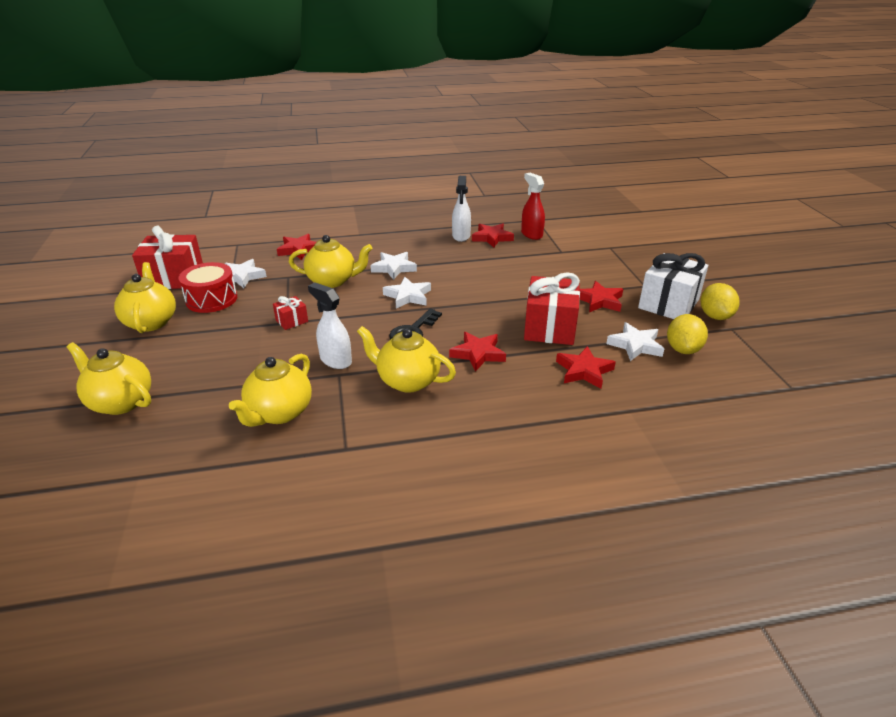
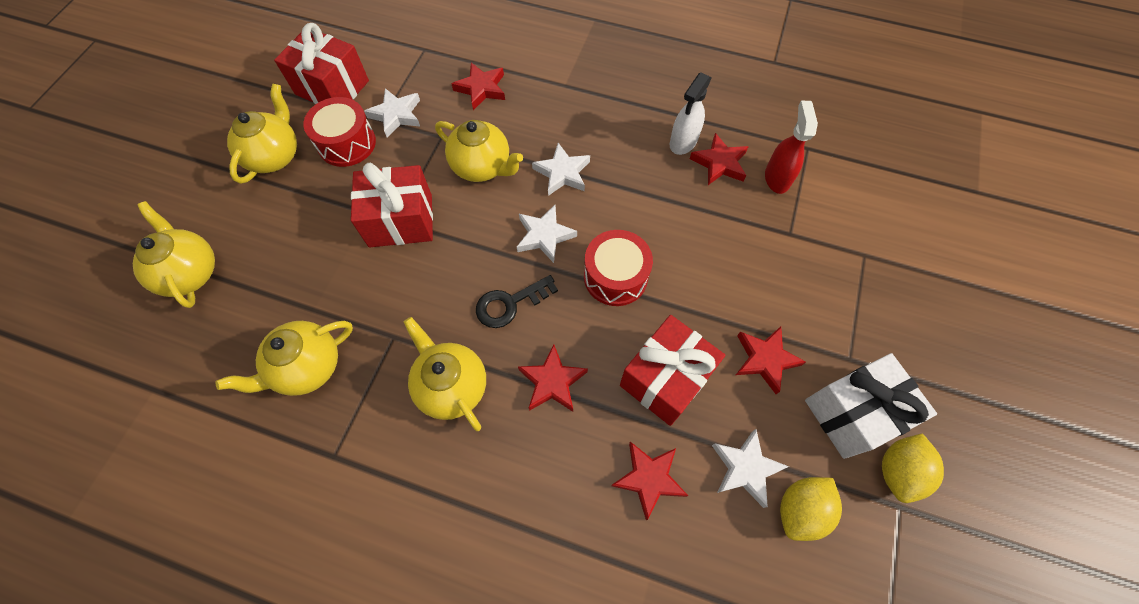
camera: 30 degrees right, 30 degrees up
red gift [273,296,308,330] -> red gift [351,163,433,247], size x2.12
white spray bottle [308,283,352,369] -> none
none -> red drum [584,230,653,306]

